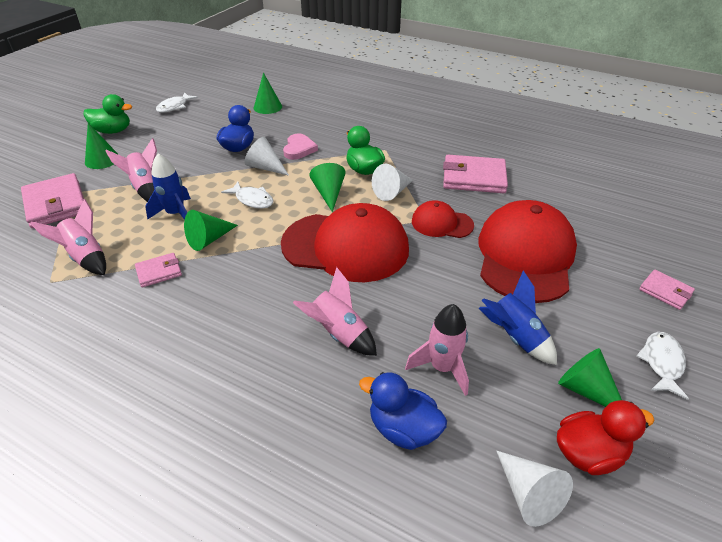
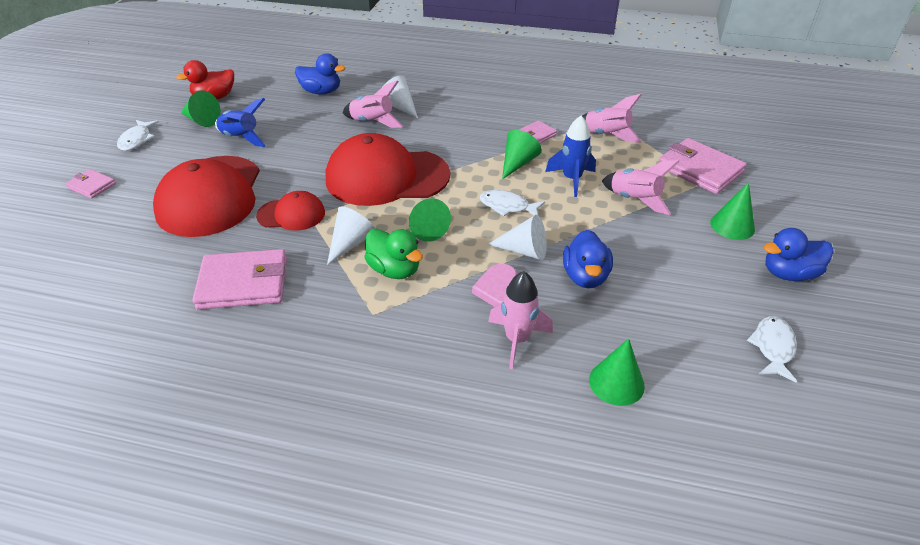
camera: 165 degrees right, 0 degrees up
green duck [83,94,132,134] -> blue duck [764,228,833,281]
pink rocket [405,304,469,396] -> pink rocket moved to [488,271,553,369]
white cone [496,450,573,527] -> white cone moved to [384,75,418,118]

